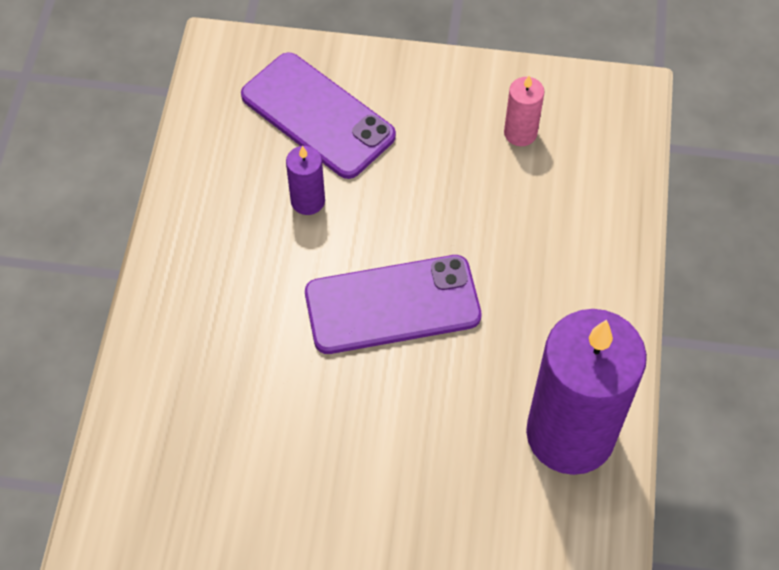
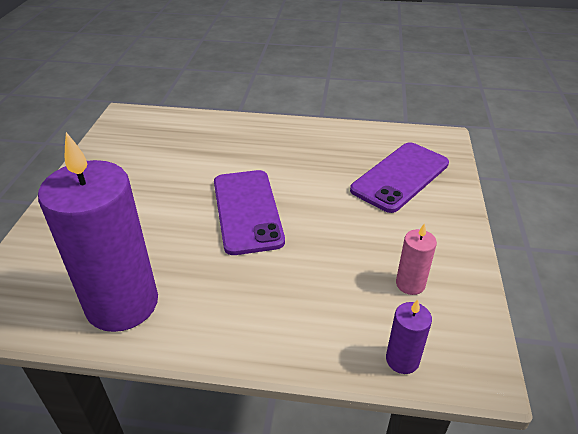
camera: 90 degrees right, 20 degrees down
purple candle [286,146,325,215] -> purple candle moved to [386,299,432,374]

